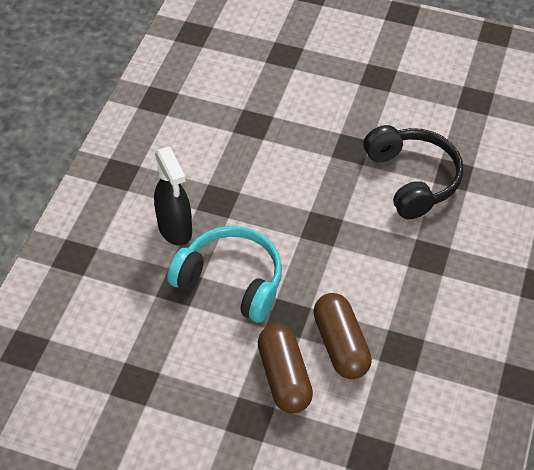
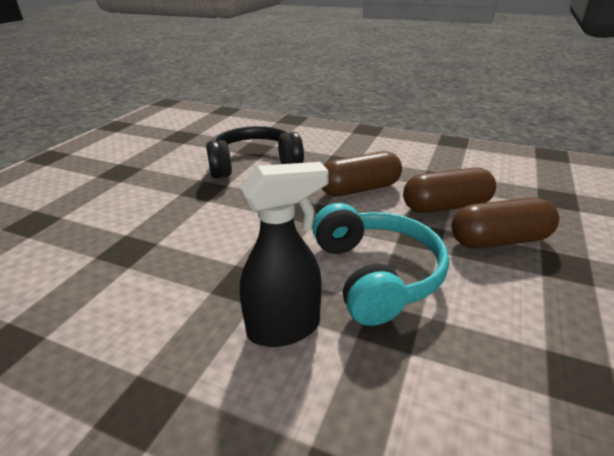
camera: 85 degrees left, 20 degrees down
turquoise headphones [167,226,282,322] -> turquoise headphones turned 135 degrees clockwise [312,203,449,326]
none -> brown capsule [322,151,402,196]

